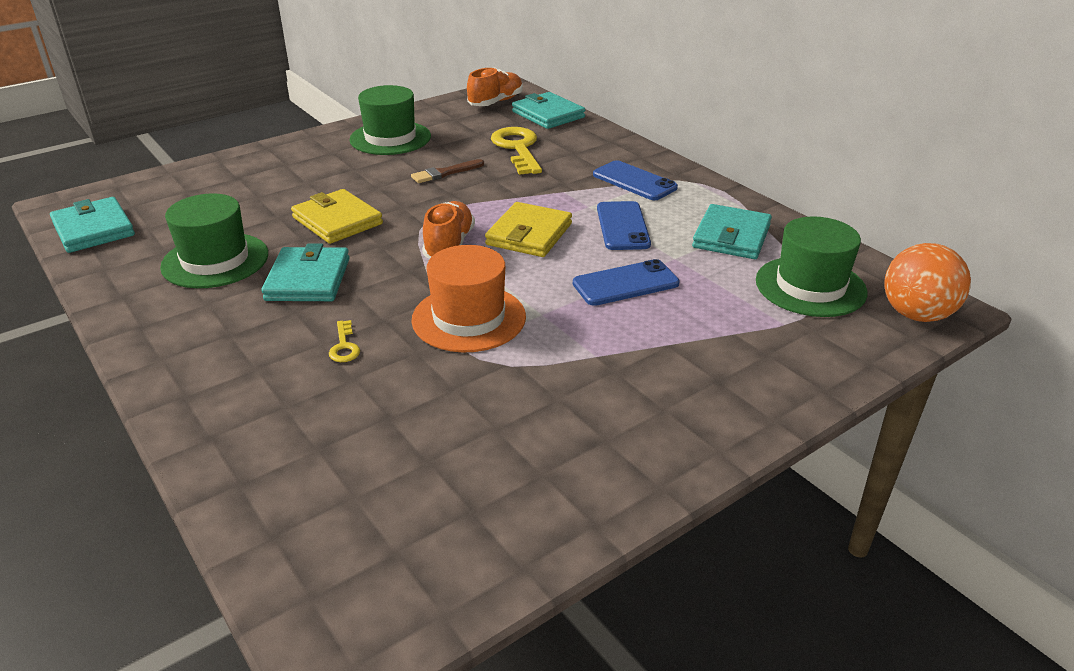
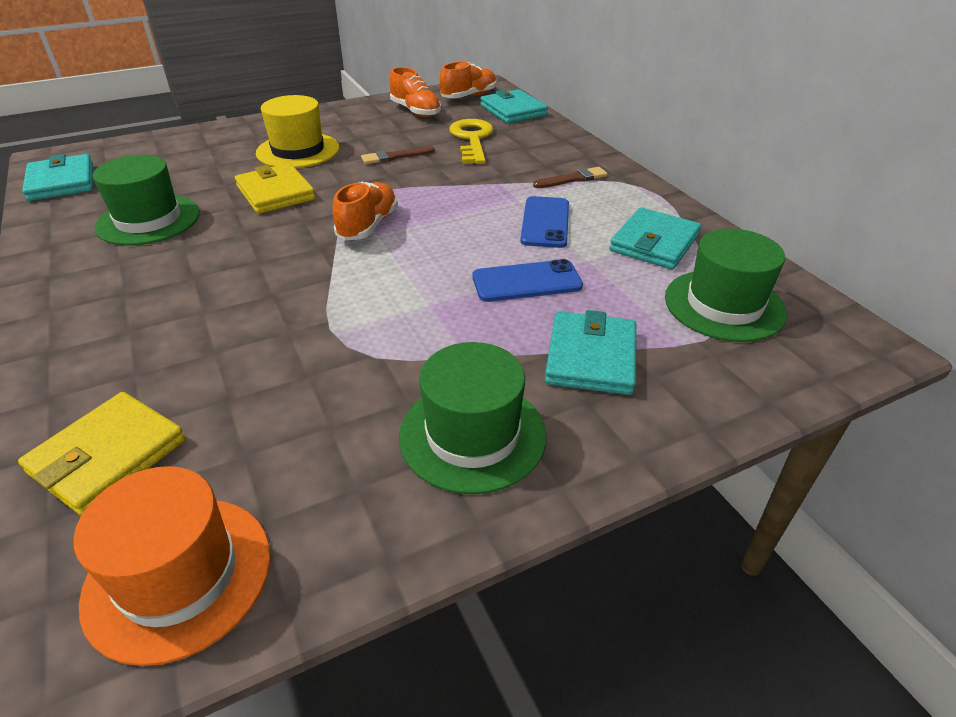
camera: 10 degrees right, 5 degrees up
turquoise wallet [261,243,350,301] -> turquoise wallet moved to [545,310,636,395]
yellow key [329,320,360,362] -> none
green hat [350,85,431,155] -> green hat moved to [399,342,546,494]
orange hat [411,245,526,352] -> orange hat moved to [74,466,271,666]
yellow wallet [485,202,572,257] -> yellow wallet moved to [18,392,186,516]
blue phone [593,160,678,200] -> brown brush [533,167,608,188]
orange ball [884,243,971,322] -> none
none -> yellow hat [256,95,339,168]
none -> orange shoe [390,67,441,117]

